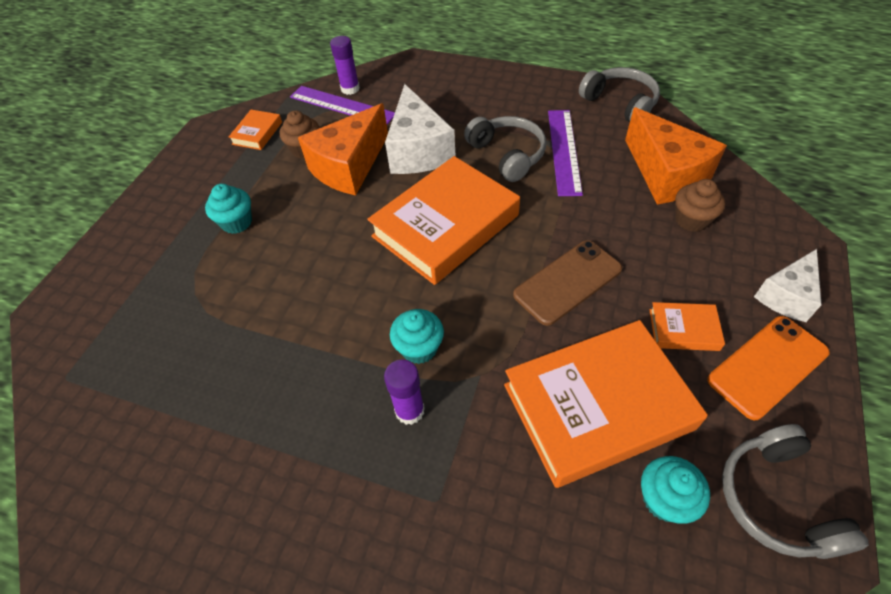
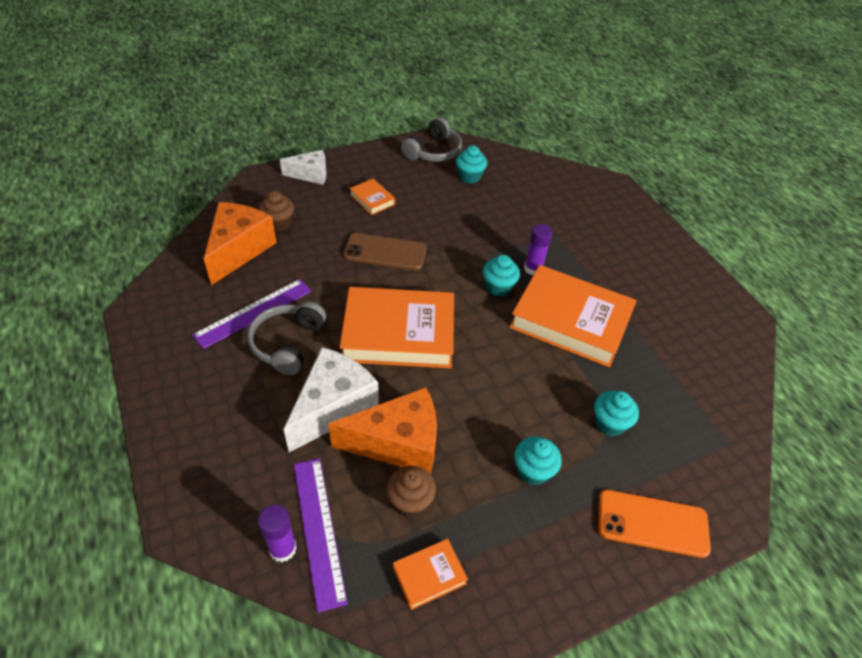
camera: 140 degrees left, 5 degrees down
orange book [504,320,708,488] -> orange book moved to [509,265,637,367]
grey headphones [579,67,660,122] -> none
orange phone [707,316,830,420] -> orange phone moved to [598,490,711,558]
none -> turquoise cupcake [594,391,639,436]

